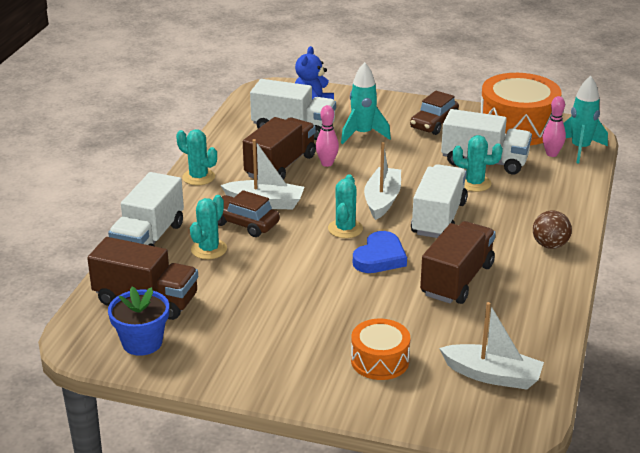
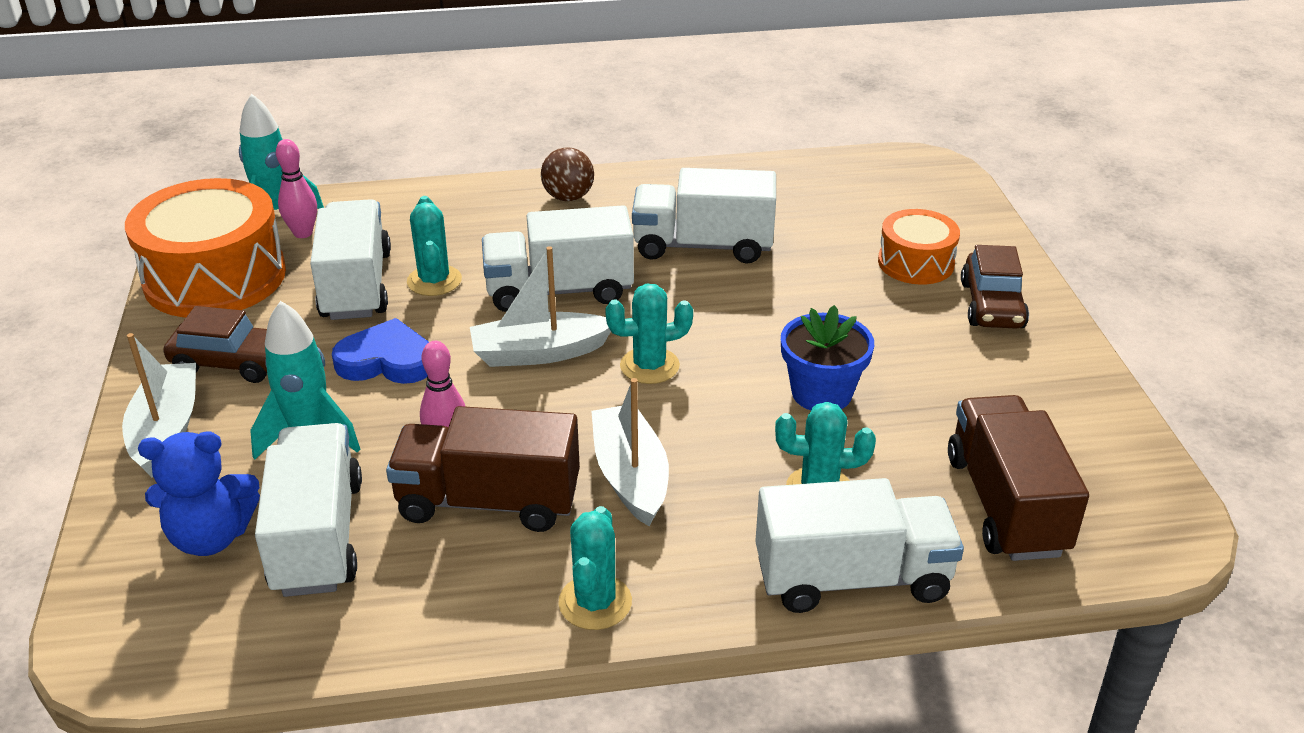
camera: 115 degrees left, 5 degrees up
blue flower pot [108,286,169,356] -> blue flower pot moved to [781,305,874,410]
brown car [218,190,280,237] -> brown car moved to [961,245,1029,329]
blue heart [353,231,407,273] -> blue heart moved to [332,318,429,384]
brown truck [420,221,496,304] -> white truck [632,168,776,264]
white boat [439,302,544,389] -> white boat moved to [122,333,196,478]

